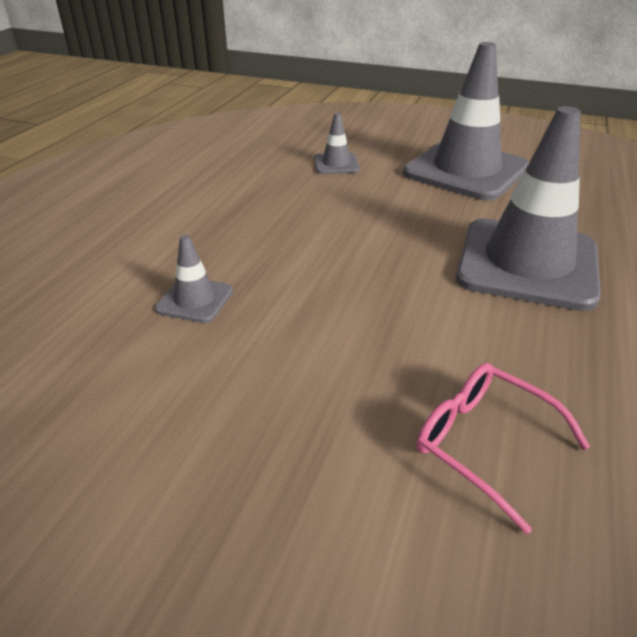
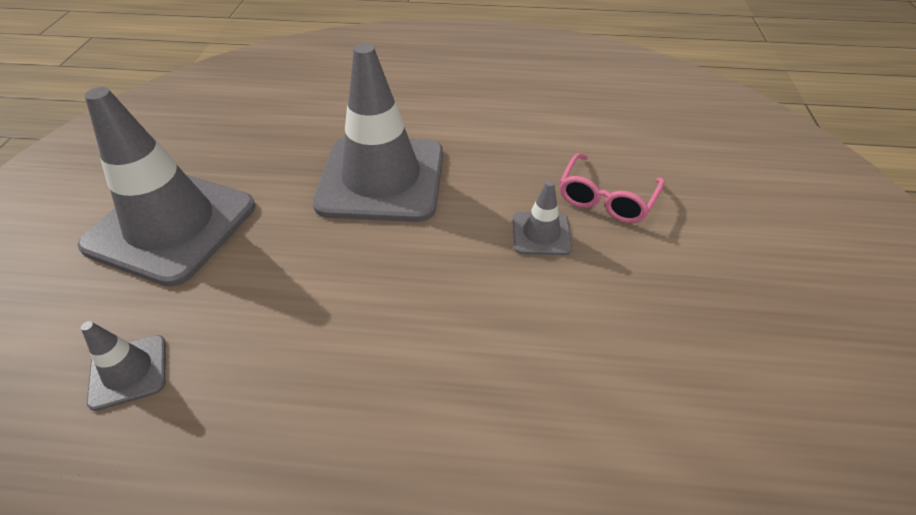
camera: 105 degrees left, 10 degrees up
grey traffic cone [155,235,233,323] -> grey traffic cone moved to [513,180,572,255]

